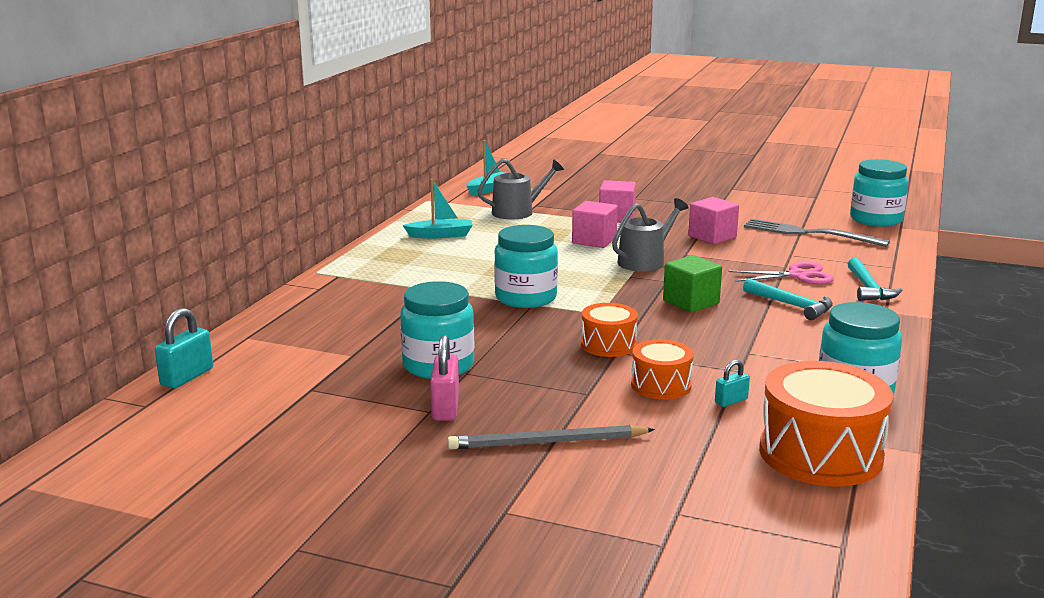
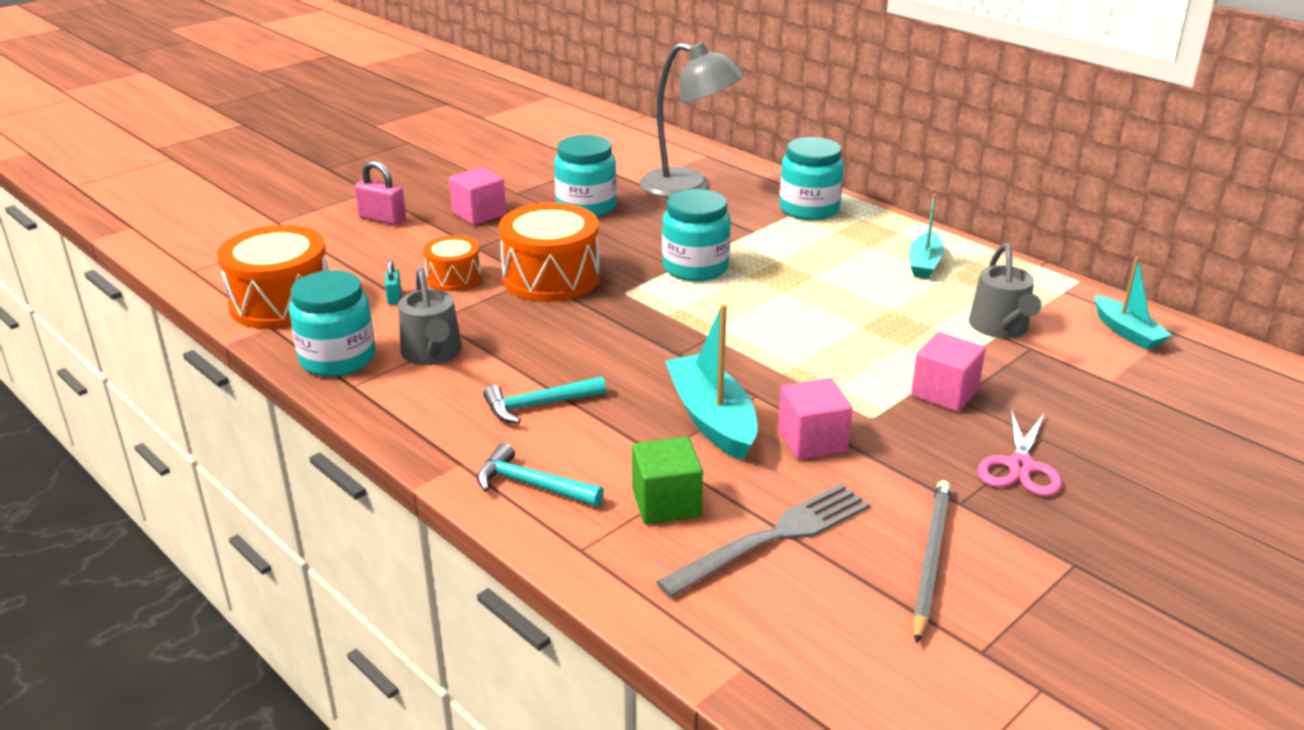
camera: 115 degrees right, 10 degrees up
turquoise padlock [155,308,213,389] -> none
pink padlock [430,335,459,421] -> pink padlock moved to [354,161,406,225]
grey pencil [447,425,655,449] -> grey pencil moved to [912,480,951,644]
pink cube [572,201,618,248] -> pink cube moved to [449,167,506,225]
orange drum [581,303,638,357] -> orange drum [499,203,600,302], size x1.78
grey watering can [612,198,689,272] -> grey watering can moved to [398,267,462,365]
green cube [663,255,722,312] -> green cube moved to [632,436,703,524]
pink scissors [729,262,834,284] -> pink scissors moved to [977,409,1062,496]
turquoise jar [850,159,909,227] -> turquoise jar moved to [779,137,844,220]
none -> grey lamp [640,42,744,198]
none -> turquoise boat [665,304,758,461]

